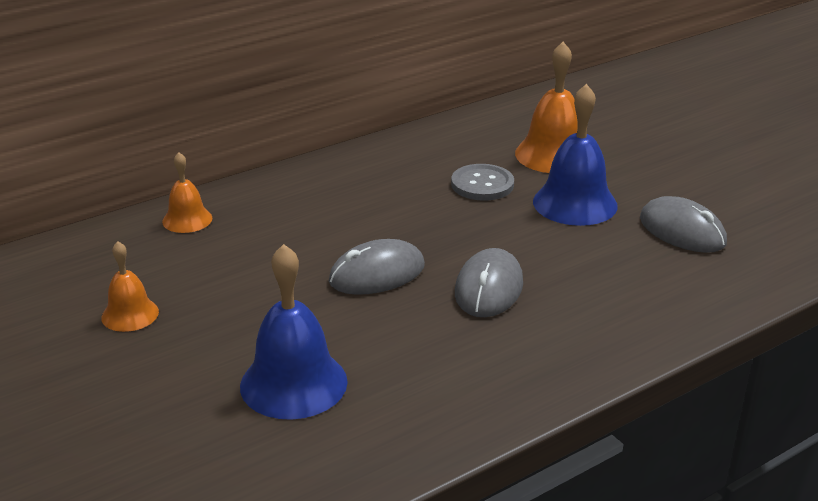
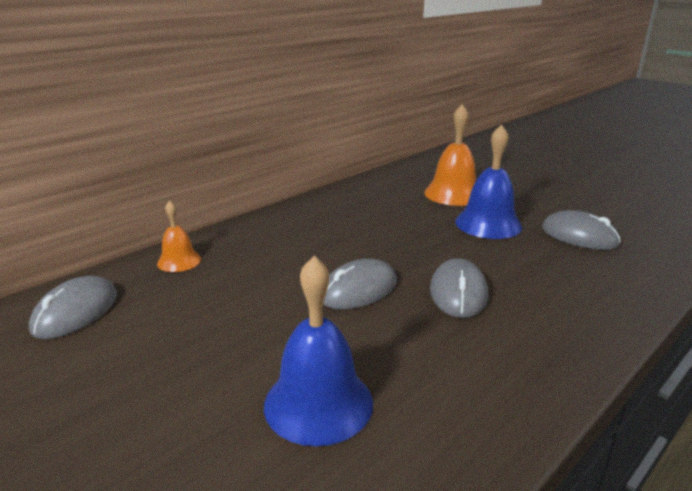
camera: 10 degrees left, 5 degrees down
orange bell [101,241,159,332] -> none
grey button [451,164,514,201] -> none
none -> grey mouse [29,276,117,339]

